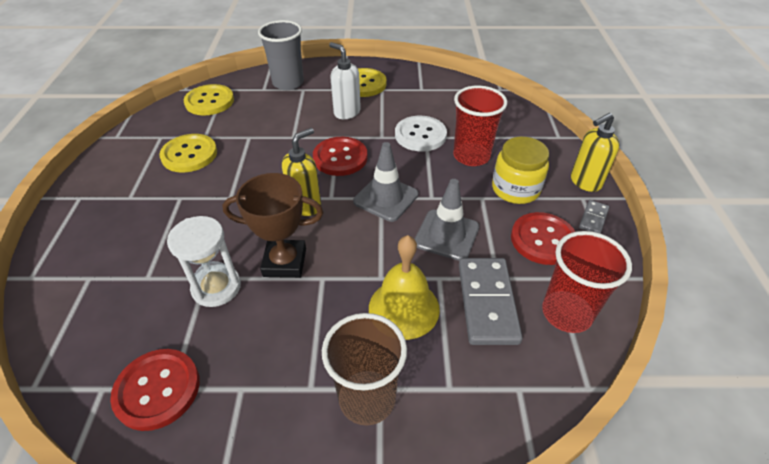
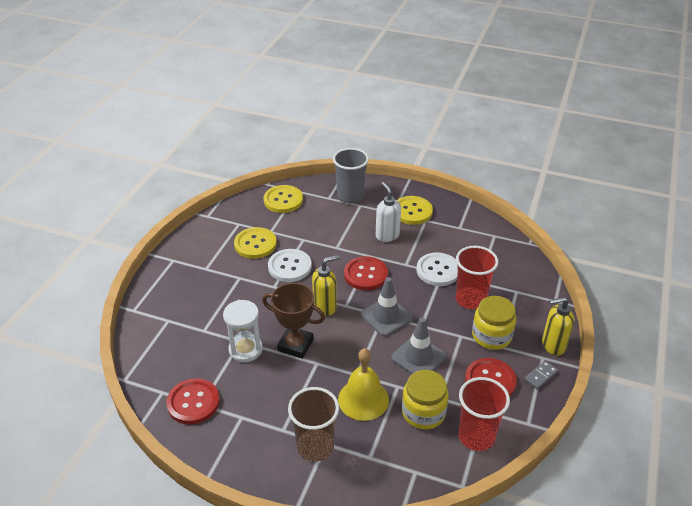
camera: 20 degrees right, 5 degrees down
grey domino [459,258,523,345] -> yellow jar [402,370,449,429]
none -> white button [268,249,312,282]

